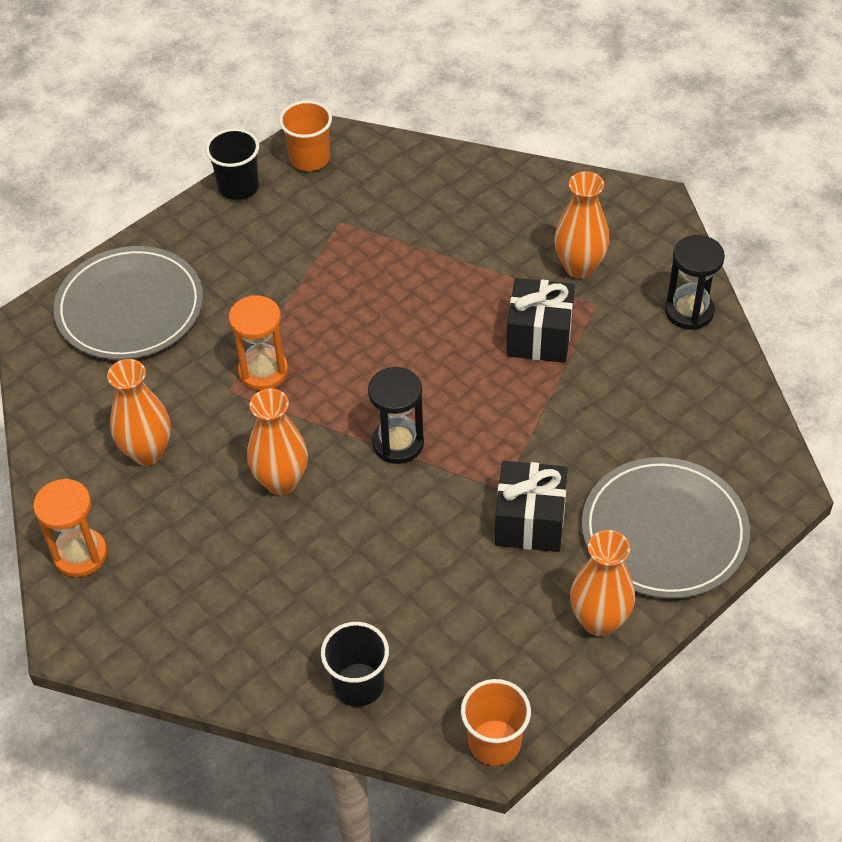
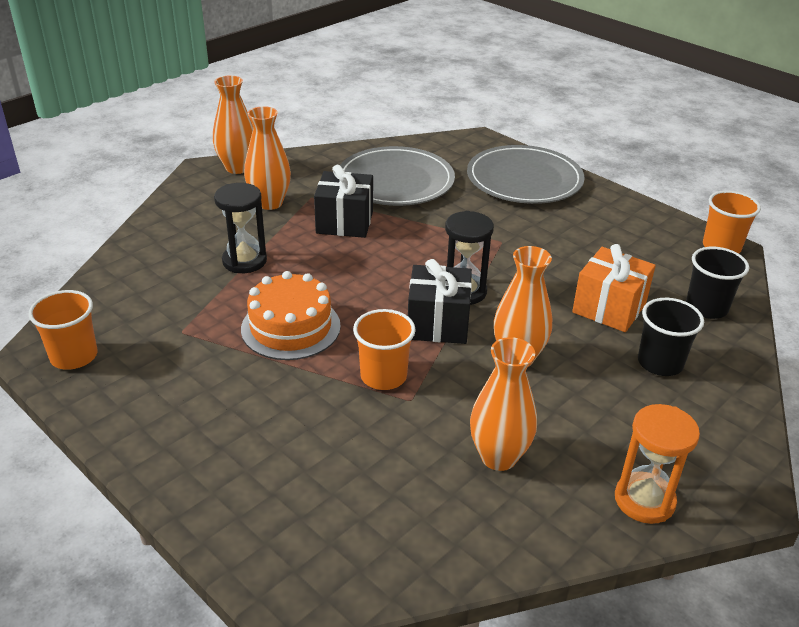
camera: 95 degrees left, 15 degrees down
grey plate [54,246,203,360] -> grey plate moved to [340,146,455,206]
black cup [206,128,259,200] -> black cup moved to [638,298,704,376]
orange hourglass [229,295,288,391] -> orange cup [353,309,416,390]
black gift [495,461,568,552] -> black gift moved to [408,259,472,344]
orange vase [570,530,635,636] -> orange vase moved to [213,75,253,174]
black hourglass [665,235,725,330] -> black hourglass moved to [214,183,267,273]
none -> orange cake [241,271,341,360]
none -> orange gift [572,244,656,332]

